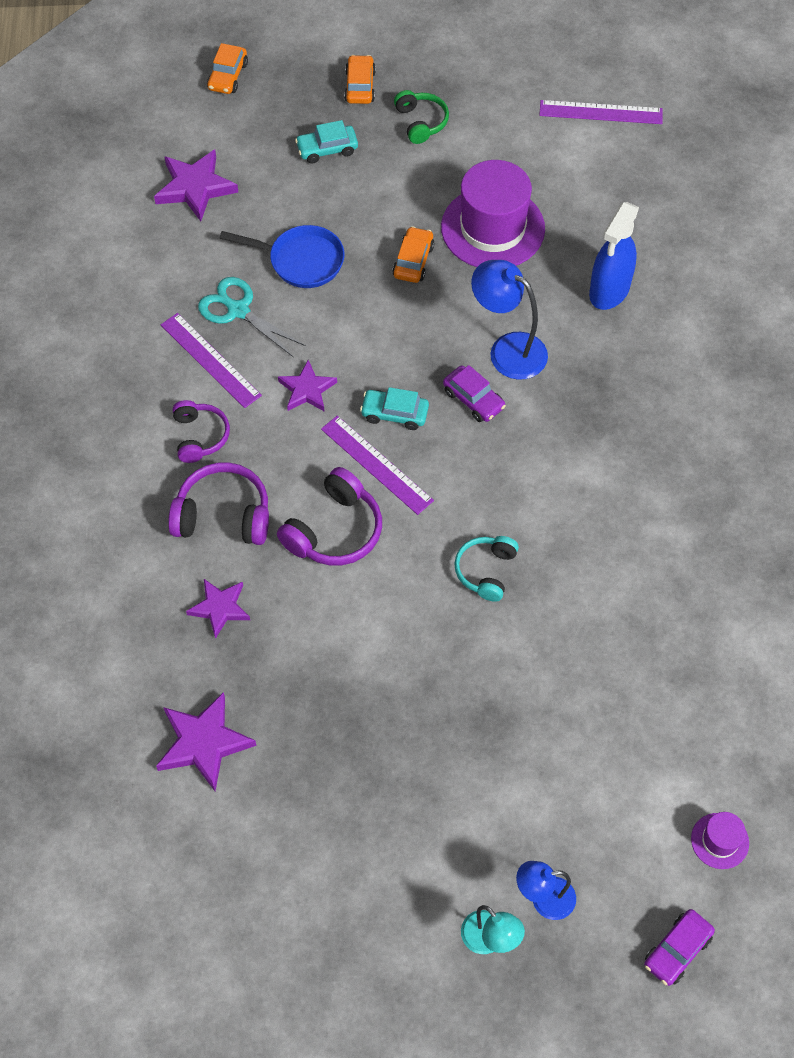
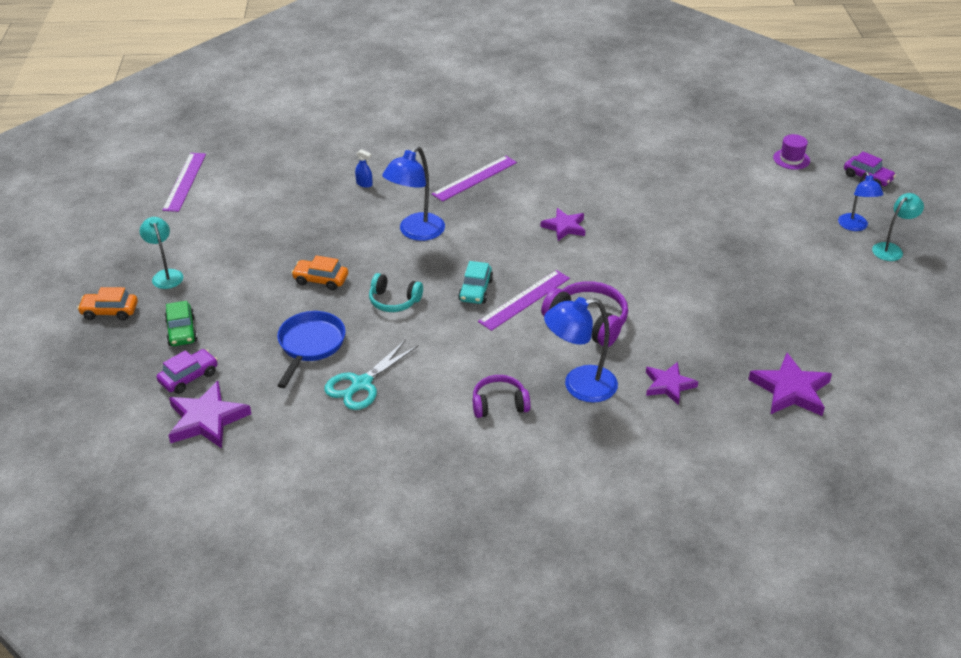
camera: 90 degrees left, 20 degrees down
purple ruler [161,313,262,408] -> purple ruler moved to [432,156,517,202]
purple headphones [168,462,269,545] -> blue lamp [544,297,618,403]
orange car [207,43,248,94] -> none
purple star [278,360,337,411] -> purple star moved to [541,208,585,241]
turquoise car [295,120,358,163] -> green car [164,301,197,346]
green headphones [394,90,449,144] -> turquoise lamp [140,217,183,289]
purple hat [441,160,545,267] -> none
purple car [443,365,506,422] -> purple car moved to [157,349,218,394]
turquoise headphones [454,536,519,602] -> turquoise headphones moved to [369,273,423,312]
blue spray bottle [589,202,639,310] -> blue spray bottle [355,149,373,188], size x0.41

